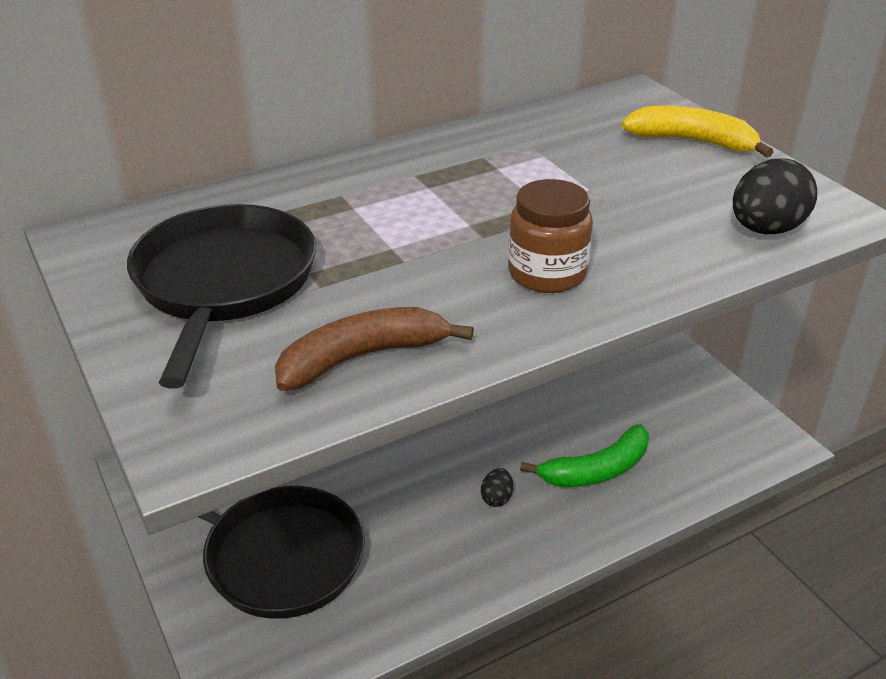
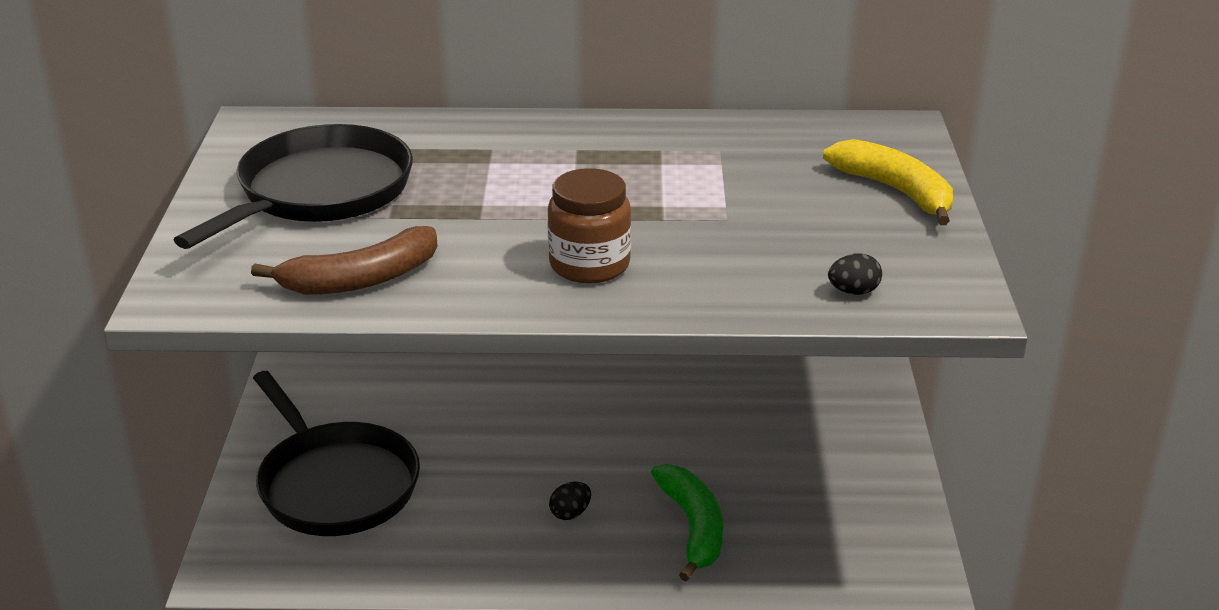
camera: 30 degrees right, 5 degrees down
brown banana [275,307,474,391] -> brown banana turned 150 degrees clockwise [251,226,438,295]
green banana [520,424,649,487] -> green banana turned 105 degrees counterclockwise [651,464,723,582]
black egg [733,158,817,234] -> black egg [828,253,882,295], size x0.50

